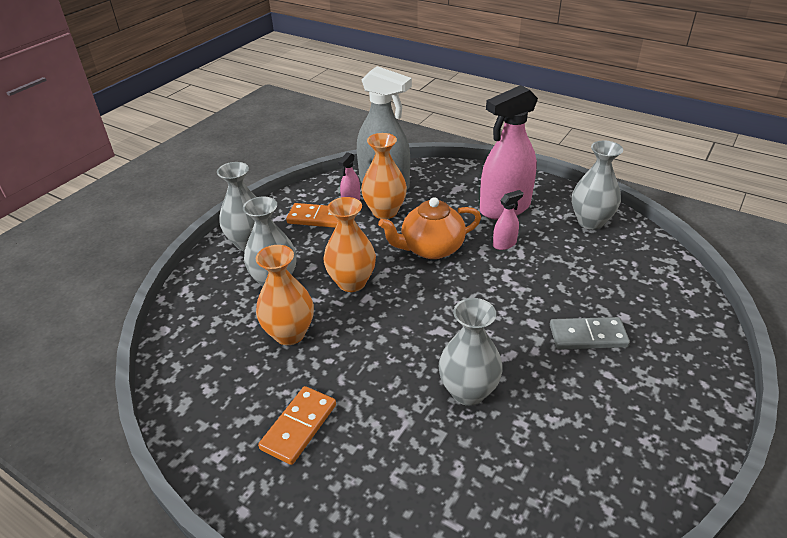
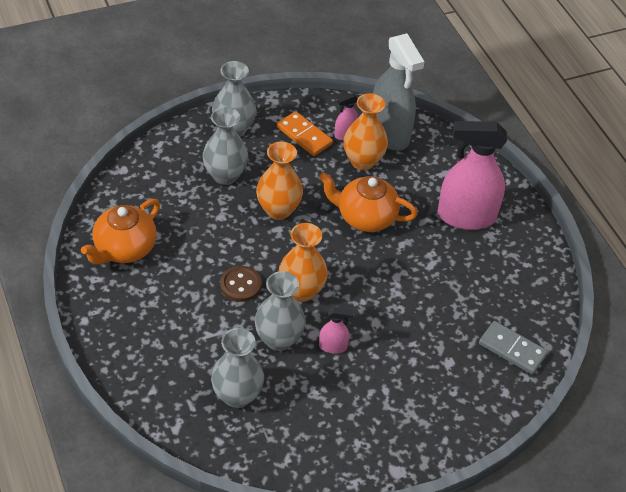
camera: 30 degrees right, 10 degrees up
orange vase [256,245,314,345] -> orange vase moved to [279,223,328,302]
orange domino [258,386,336,465] -> none
pink spray bottle [493,190,523,250] -> pink spray bottle moved to [319,306,353,354]
grey domino [550,317,630,350] -> grey domino moved to [479,321,548,374]
grey vase [572,141,623,230] -> grey vase moved to [211,328,264,408]
none -> orange teapot [81,199,160,264]
none -> brown button [220,266,262,302]

